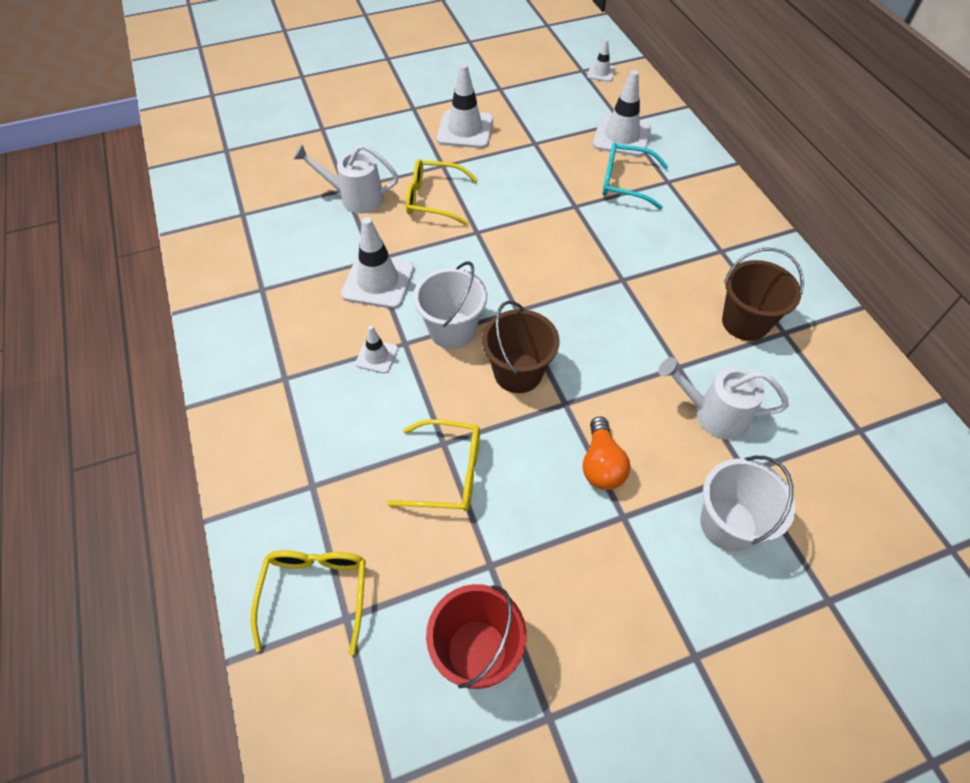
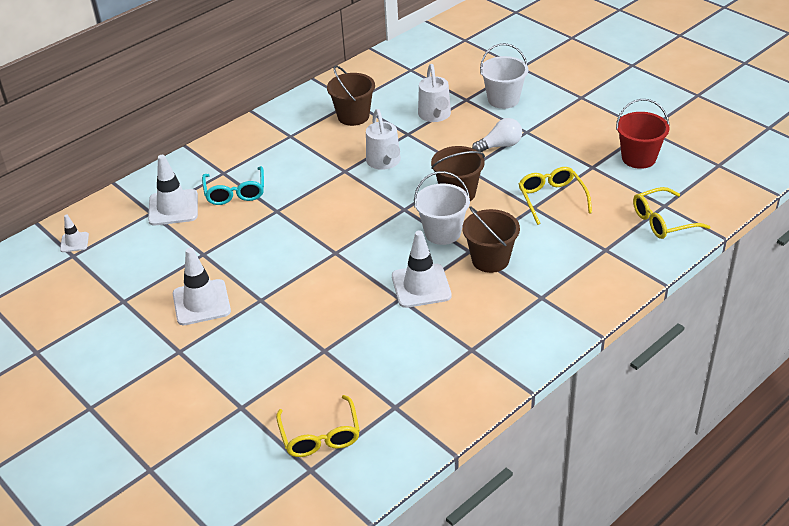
camera: 110 degrees left, 15 degrees down
white watering can [293,144,399,214] -> white watering can moved to [366,109,401,170]
white traffic cone [355,325,398,374] -> brown bucket [462,206,520,273]
yellow glasses [406,159,478,225] -> yellow glasses moved to [276,395,360,457]
orange light bulb [583,417,630,490] -> white light bulb [472,118,522,152]

